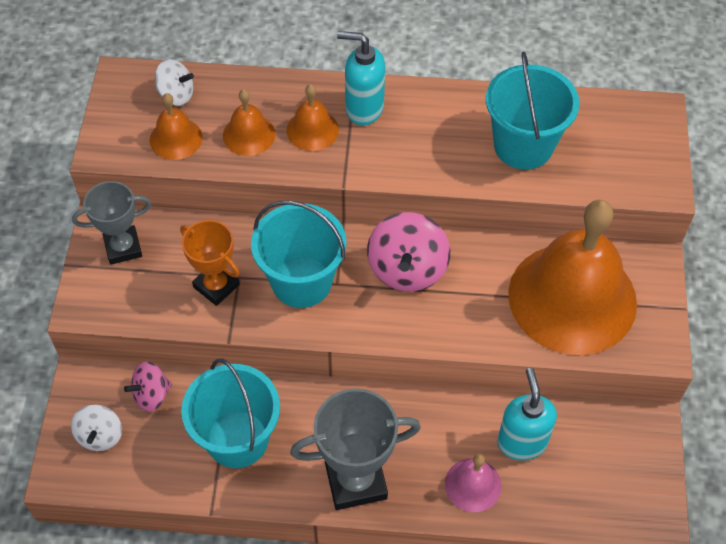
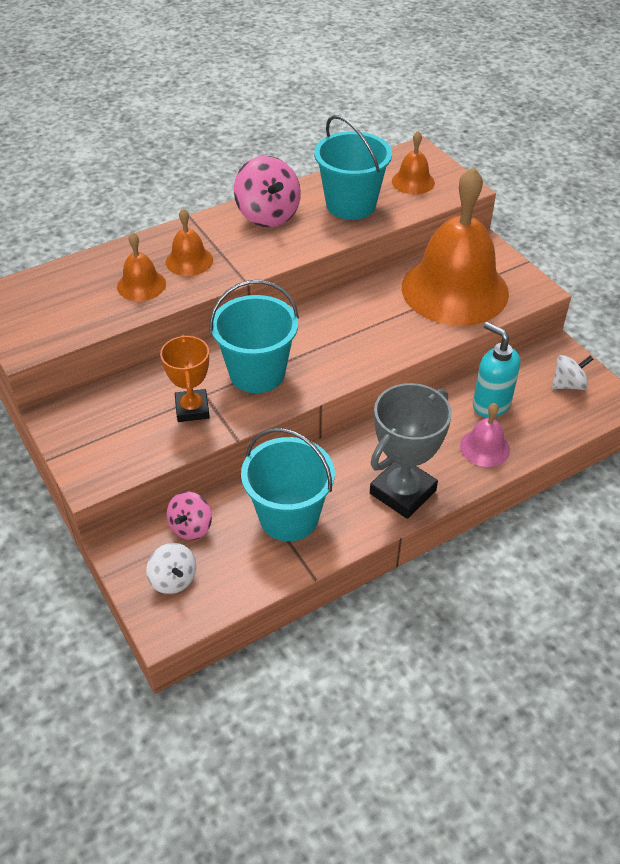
camera: 35 degrees left, 10 degrees down
grey trophy [72,181,151,265] -> none
orange bell [150,93,203,160] -> orange bell moved to [392,131,435,194]
white spinning top [155,59,194,106] -> white spinning top moved to [552,355,593,390]
orange trophy [180,220,240,306] -> orange trophy turned 75 degrees clockwise [160,334,210,422]
turquoise soap dispenser [337,31,385,126] -> none
pink spinning top [367,212,450,292] -> pink spinning top moved to [234,156,301,227]

